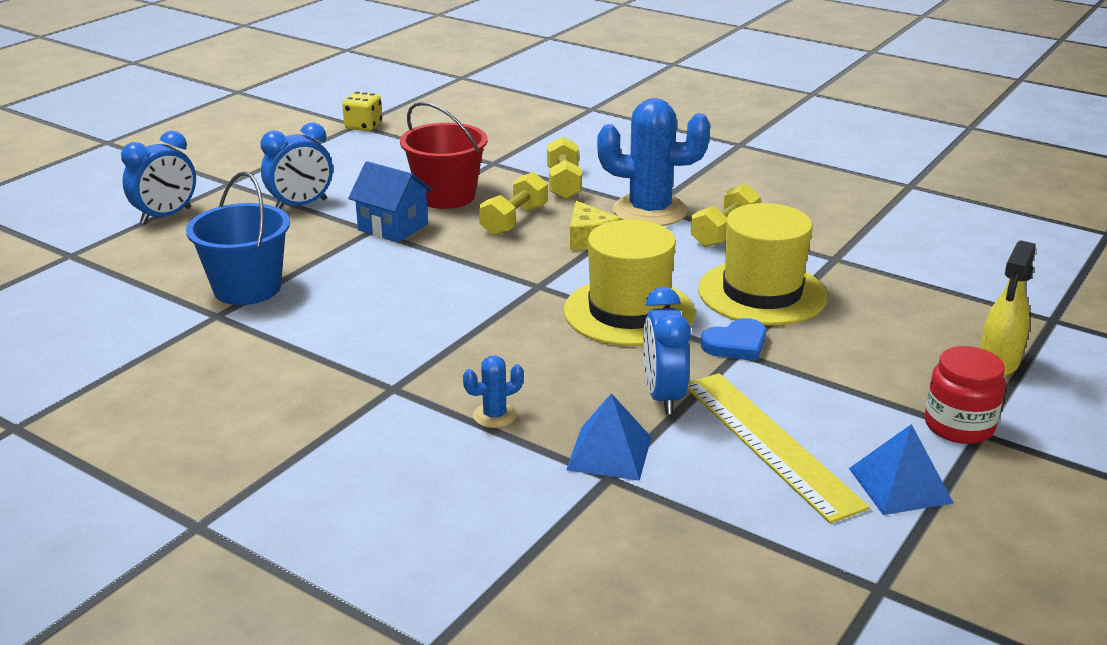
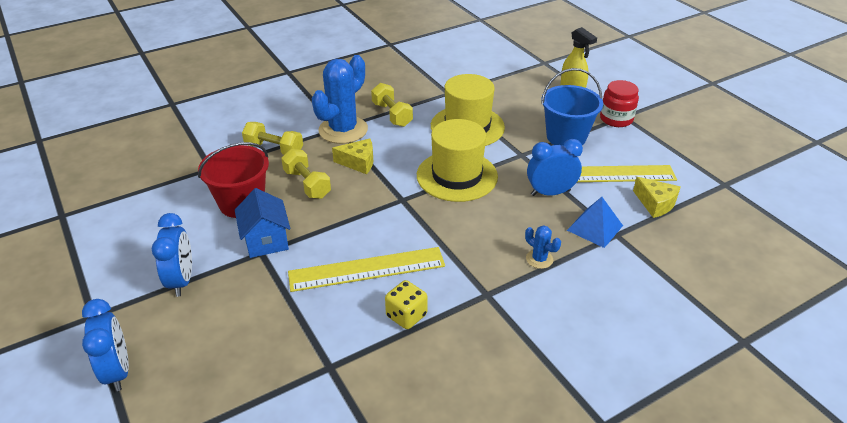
camera: 65 degrees left, 10 degrees up
blue bucket [186,172,290,305] -> blue bucket moved to [541,68,603,145]
yellow dice [342,92,382,131] -> yellow dice moved to [385,280,427,329]
blue house [348,161,433,242] -> blue house turned 75 degrees counterclockwise [235,188,291,258]
blue cactus [463,356,524,428] -> blue cactus turned 45 degrees counterclockwise [525,225,561,269]
blue clock [643,287,691,414] -> blue clock turned 150 degrees clockwise [527,139,583,196]
blue heart [701,318,766,360] -> none
blue pyramid [849,424,954,515] -> none
none -> yellow ruler [288,247,445,292]
none -> yellow cheese [633,177,681,218]

